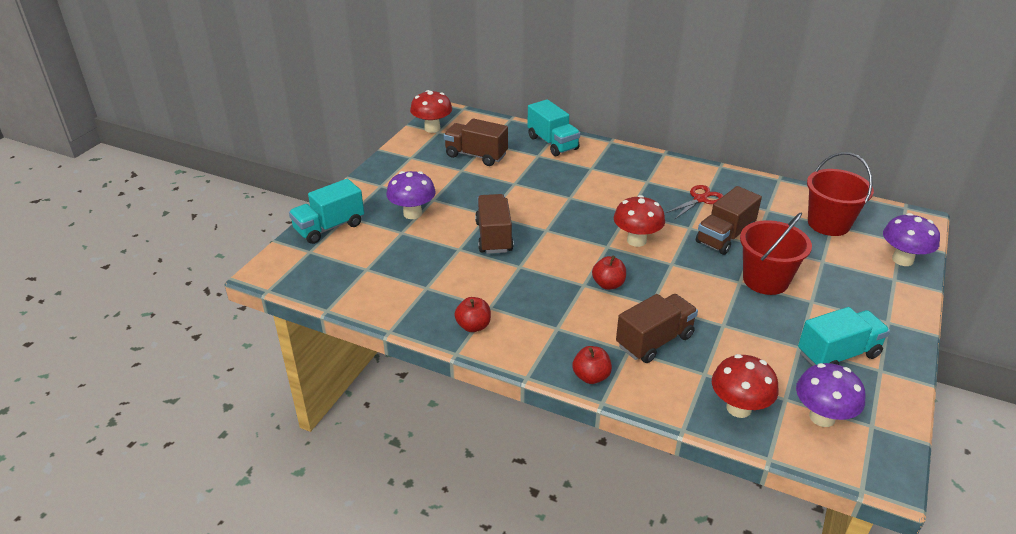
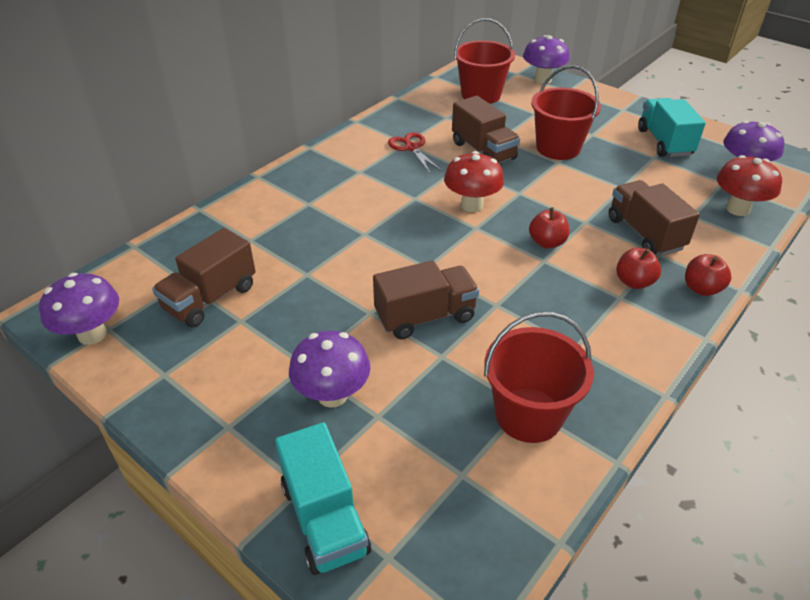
camera: 75 degrees left, 5 degrees up
red mushroom [410,90,452,133] -> purple mushroom [39,273,119,345]
red apple [454,297,491,332] -> red apple moved to [616,248,661,289]
brown truck [475,194,514,254] -> brown truck turned 150 degrees clockwise [373,260,479,340]
turquoise truck [527,99,580,156] -> none
none -> red bucket [484,312,594,443]

